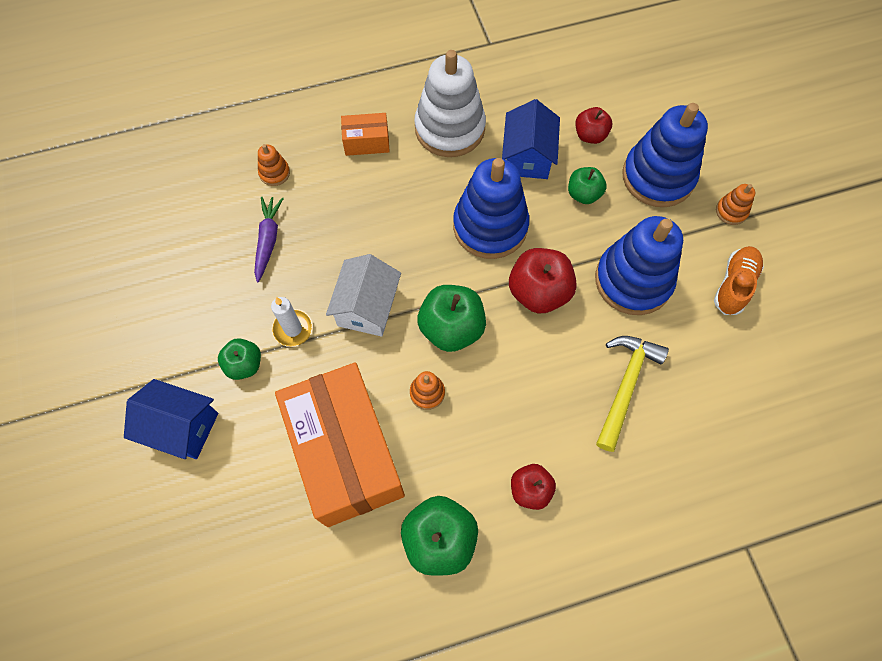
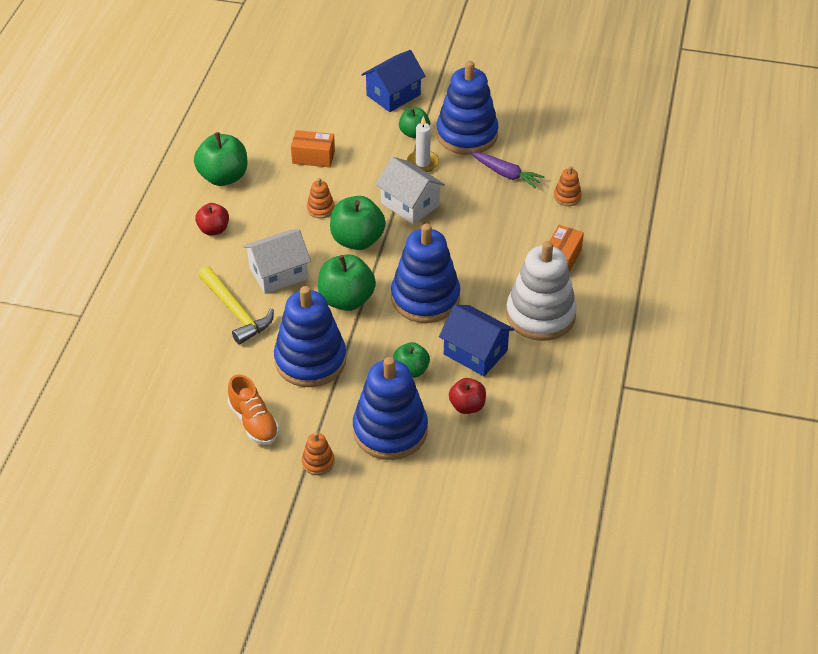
camera: 120 degrees right, 20 degrees down
orange box [275,363,405,527] -> orange box [291,130,335,167], size x0.43
red apple [509,248,577,313] -> green apple [318,254,376,311]
none -> white house [243,229,311,294]
none -> blue stacking toy [436,61,498,155]

